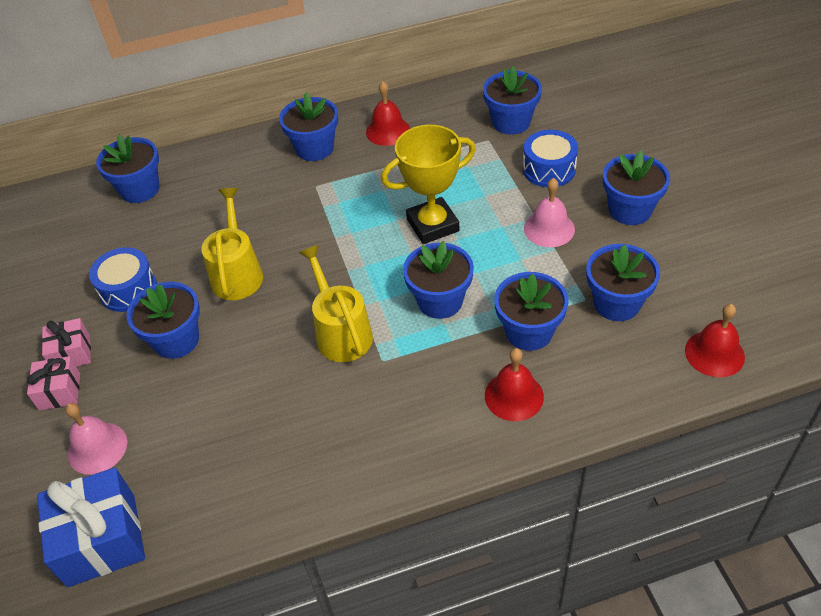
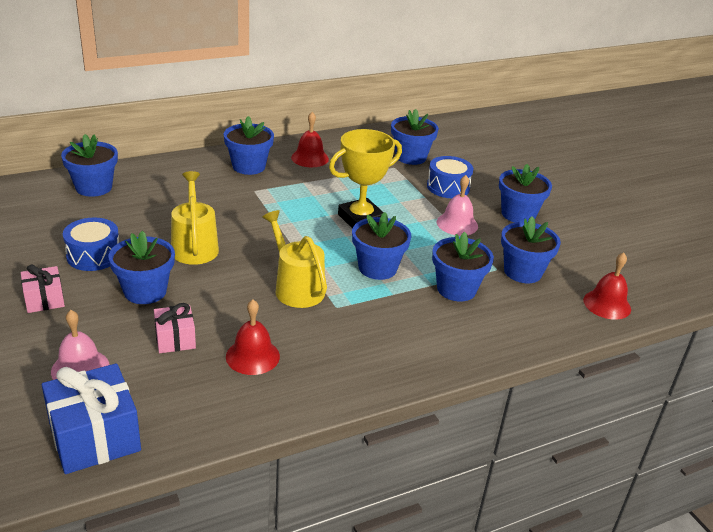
camera: 15 degrees left, 15 degrees down
pink gift [27,356,80,410] -> pink gift moved to [154,303,196,353]
red bell [485,348,544,421] -> red bell moved to [226,300,280,375]

